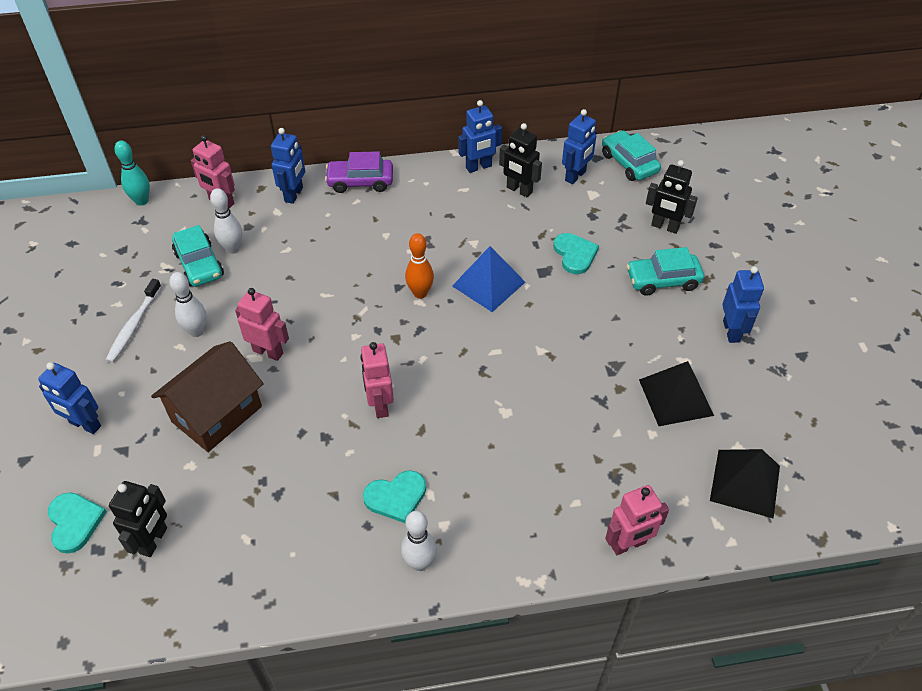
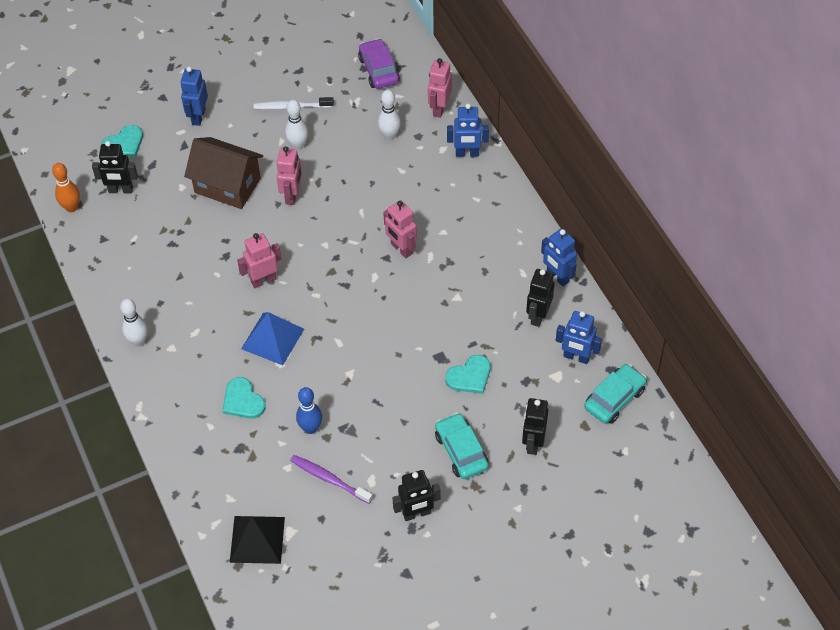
camera: 75 degrees right, 5 degrees up
turquoise bowling pin [114,141,150,206] -> none
turquoise car [172,225,224,287] -> none
purple car [325,151,393,193] -> purple car moved to [358,38,400,89]
turquoise heart [363,470,426,523] -> turquoise heart moved to [222,377,266,419]
orange bowling pin [405,233,434,299] -> orange bowling pin moved to [52,163,80,212]
blue pyramid [452,246,525,312] -> blue pyramid moved to [241,312,304,365]
pink robot [605,485,669,555] -> pink robot moved to [383,200,417,258]
black pyramid [639,361,714,426] -> purple toothbrush [290,455,373,504]
blue robot [722,266,764,343] -> black robot [393,470,441,521]
none -> blue bowling pin [296,387,322,434]

